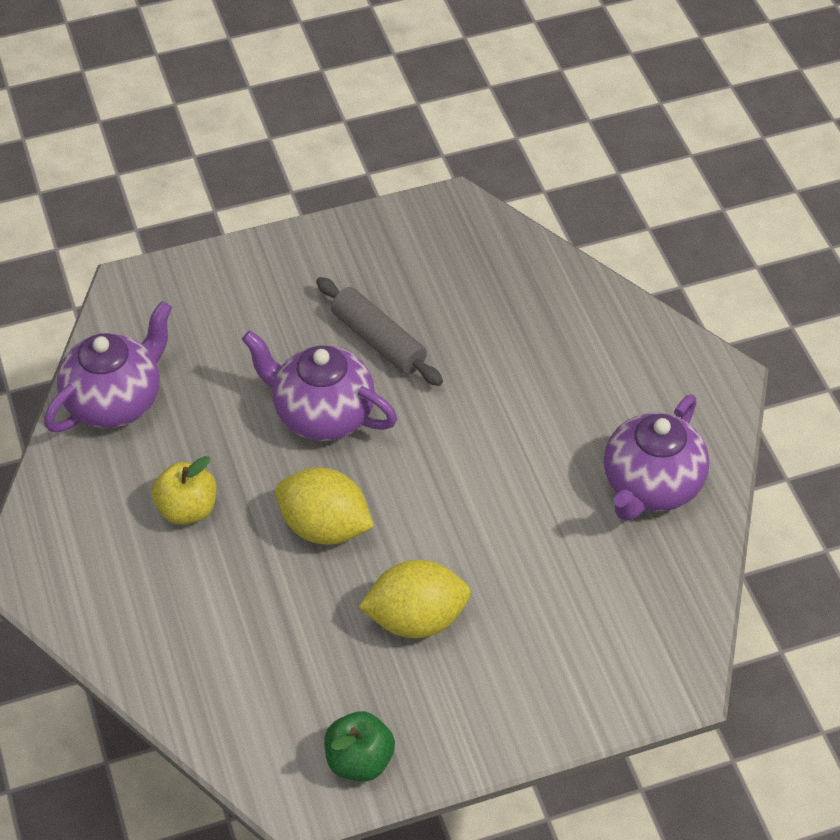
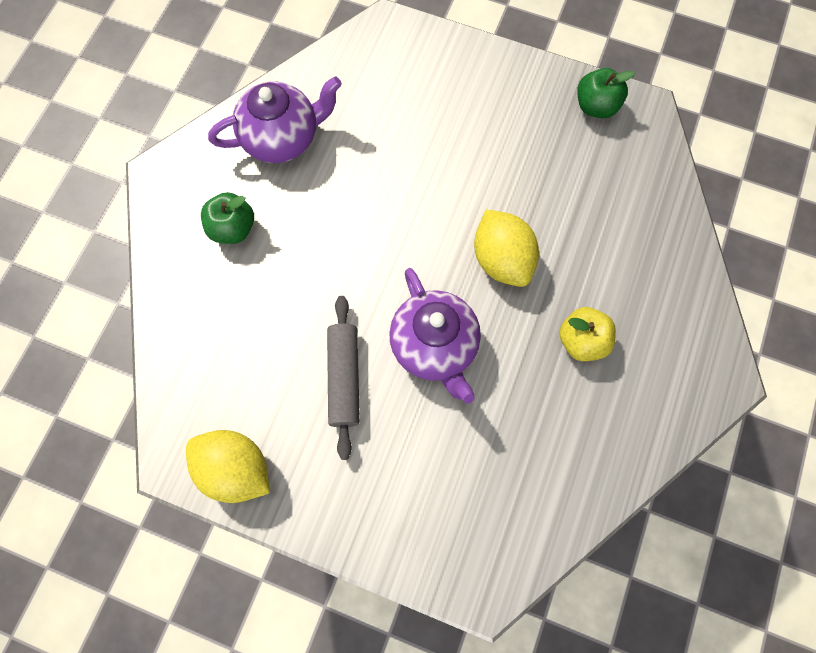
camera: 140 degrees left, 20 degrees up
purple teapot [44,301,172,432] -> none
yellow lemon [358,560,471,638] -> yellow lemon moved to [186,430,270,503]
none -> green apple [201,192,254,244]

